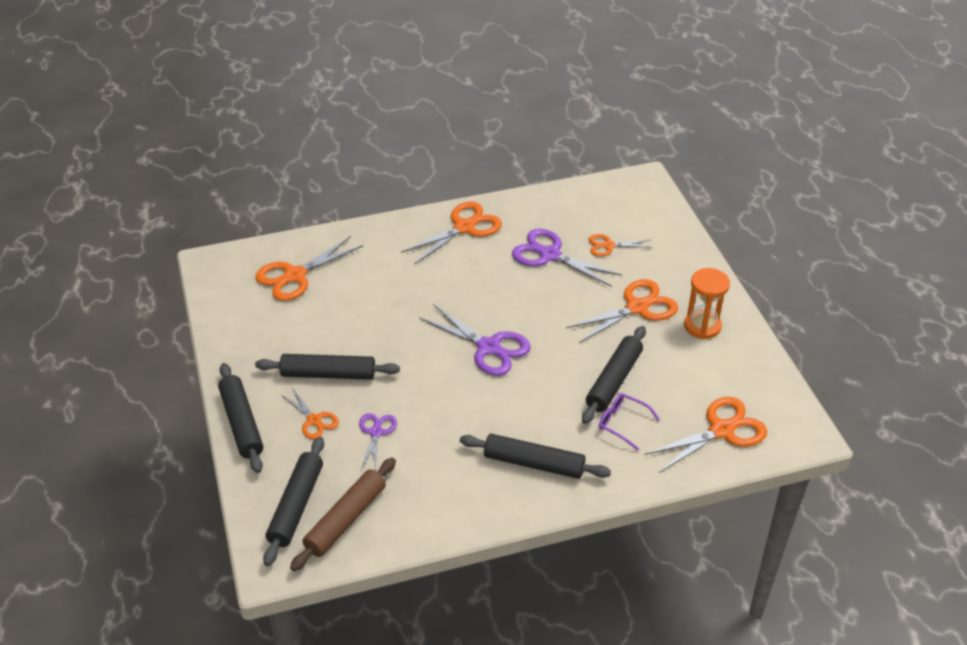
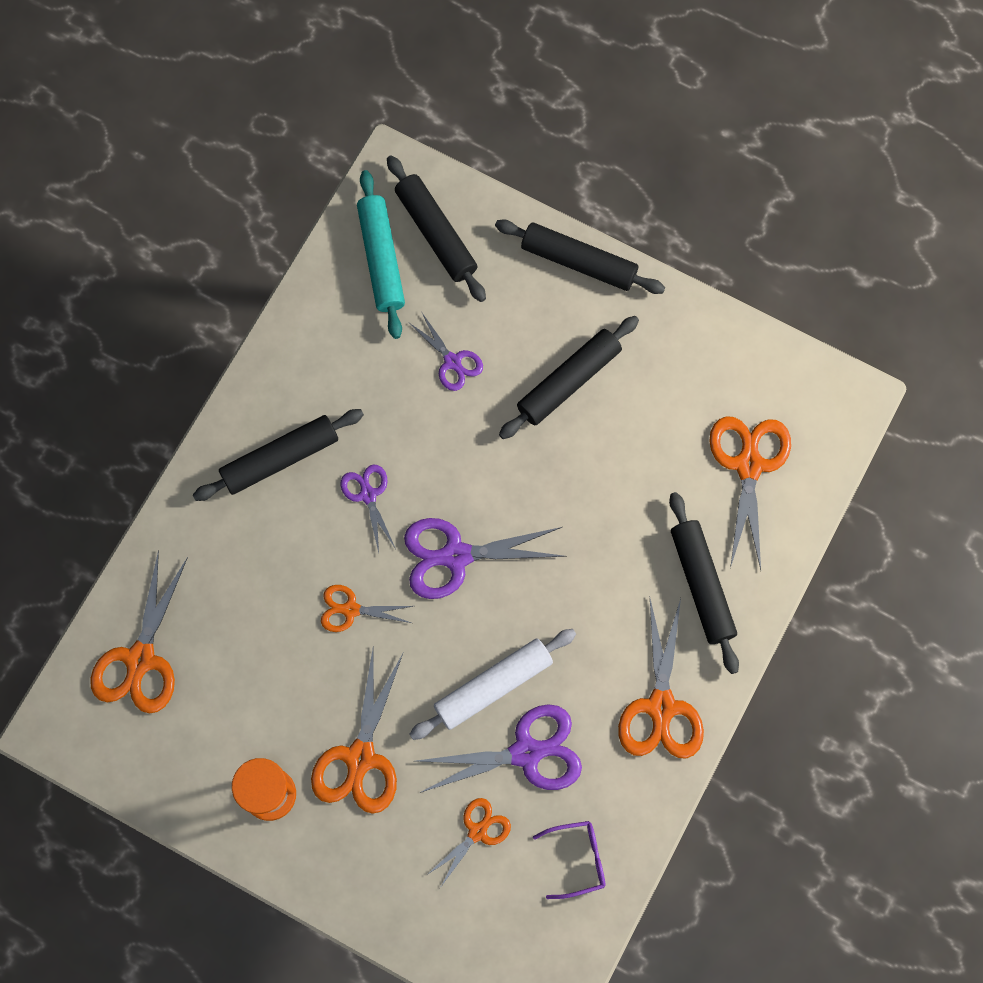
camera: 135 degrees right, 30 degrees up
orange scissors [281,389,339,439] -> orange scissors moved to [321,585,413,632]
brown rolling pin [290,458,396,571] -> turquoise rolling pin [357,170,405,339]
black rolling pin [582,326,646,424] -> black rolling pin moved to [669,492,739,674]
purple glasses [599,393,660,451] -> purple glasses moved to [533,821,605,899]
none -> purple scissors [340,464,396,553]
none -> white rolling pin [410,629,576,740]

